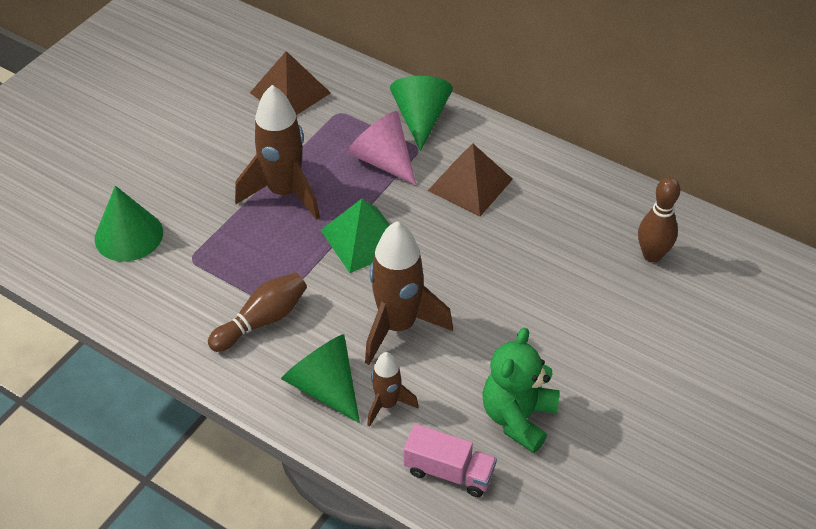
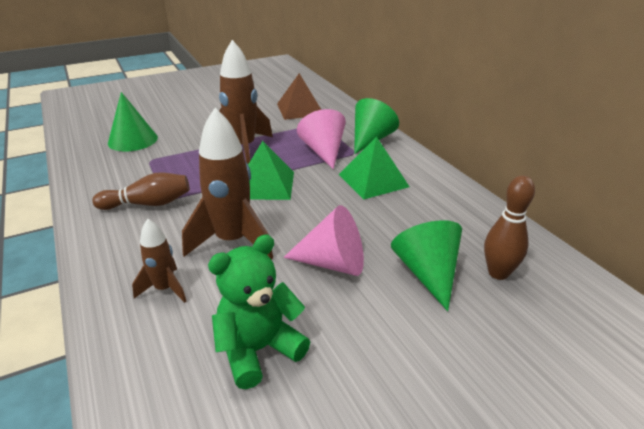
camera: 30 degrees right, 15 degrees down
green cone [281,334,360,423] -> green cone moved to [391,220,462,311]
pink truck [403,424,497,497] -> none
brown pyramid [428,144,513,216] -> green pyramid [339,137,410,199]
none -> pink cone [283,205,364,276]

